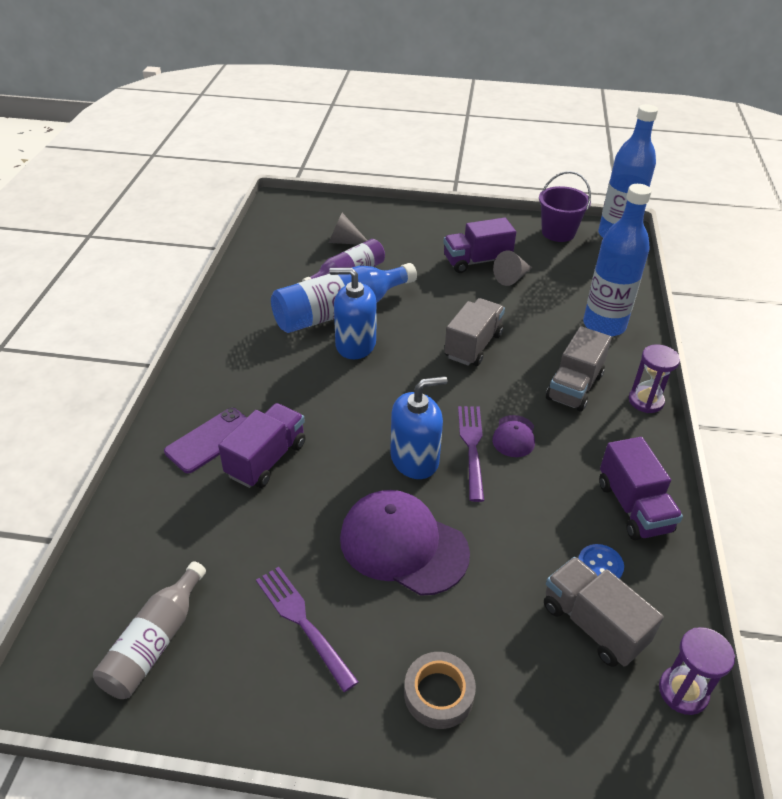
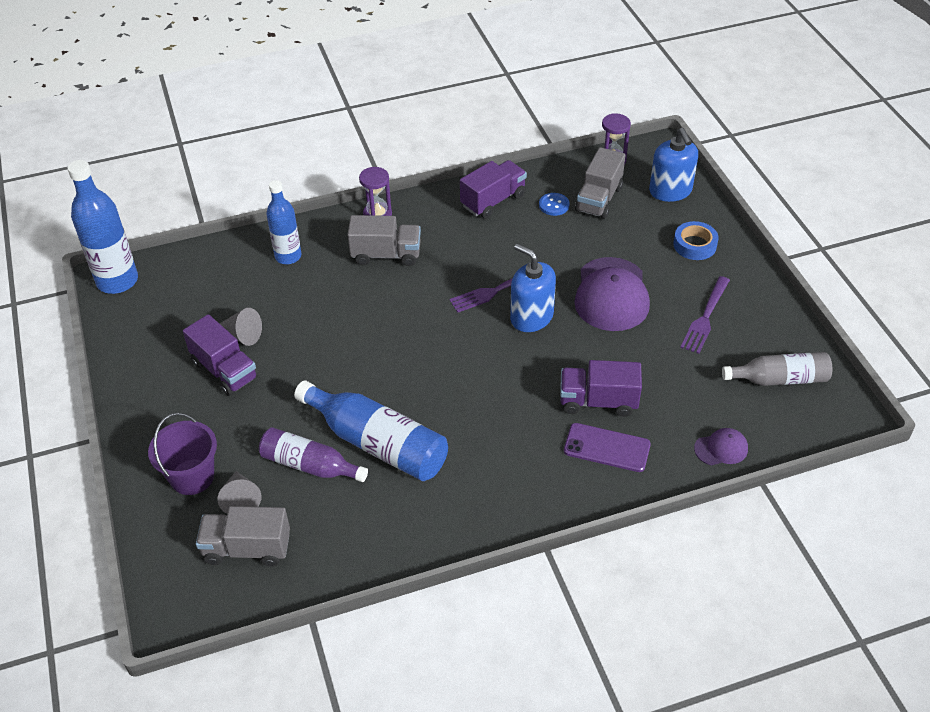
camera: 115 degrees left, 5 degrees up
blue soap dispenser [329,267,377,359] -> blue soap dispenser moved to [649,128,698,202]
grey tape [404,652,476,729] -> blue tape [673,221,719,260]
grey truck [444,298,505,366] -> grey truck moved to [196,506,290,567]
purple cap [492,415,535,457] -> purple cap moved to [694,428,748,466]
purple bucket [539,171,591,242] -> purple bucket moved to [148,413,217,495]
blue bottle [583,184,652,337] -> blue bottle [266,180,302,264], size x0.65

